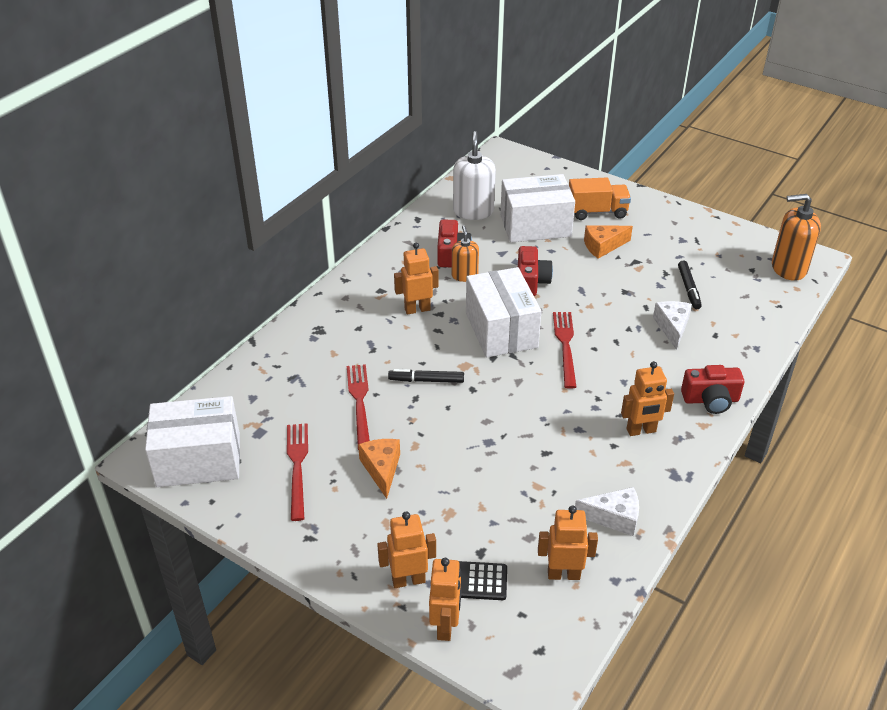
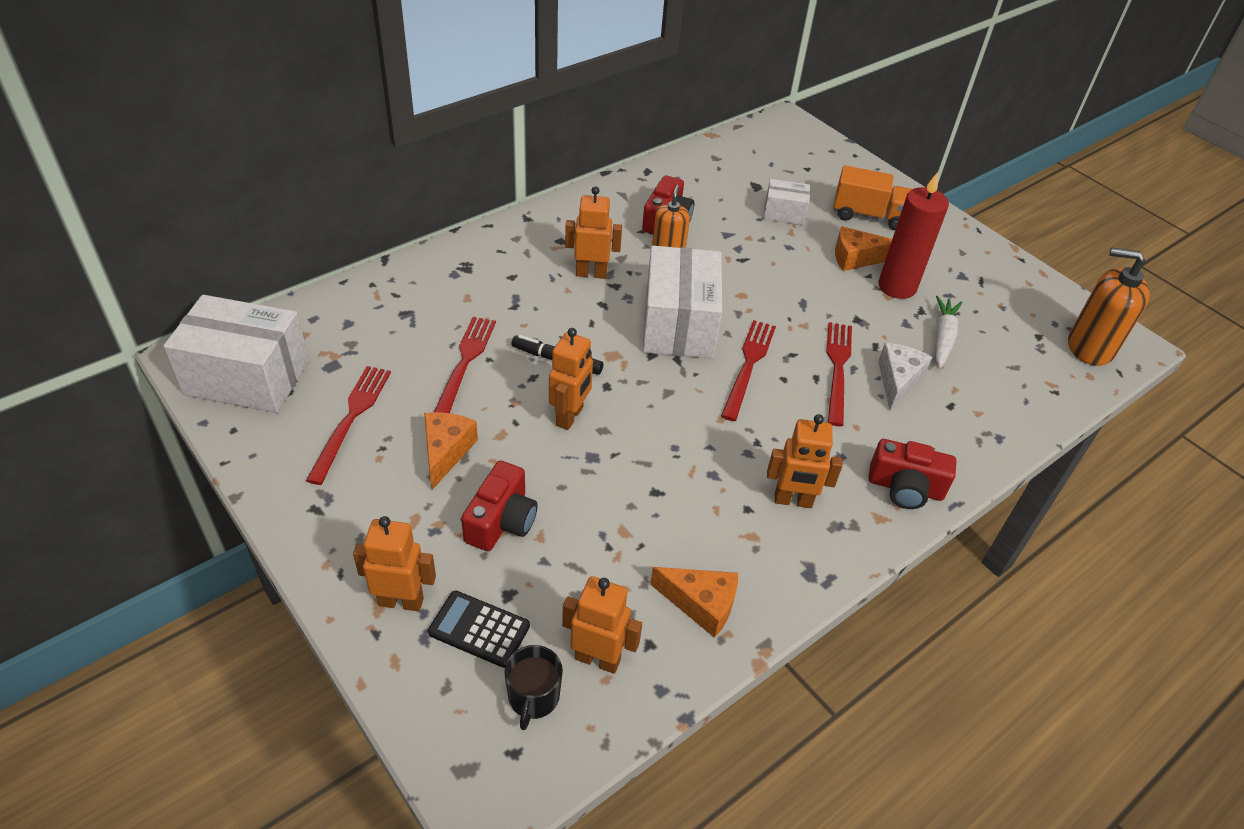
camera: 15 degrees right, 5 degrees up
orange robot [429,558,461,641] -> orange robot moved to [549,328,593,430]
white soap dispenser [453,131,496,220] -> none
white box [500,174,575,243] -> white box [763,179,810,225], size x0.51
red camera [518,246,553,296] -> red camera moved to [461,461,538,551]
white cheese [575,487,639,536] -> orange cheese [650,567,738,638]
black marker [678,260,702,309] -> white carrot [935,296,962,368]
none -> black mug [504,645,563,730]
none -> red fork [826,322,852,426]
none -> red candle [878,172,949,299]

